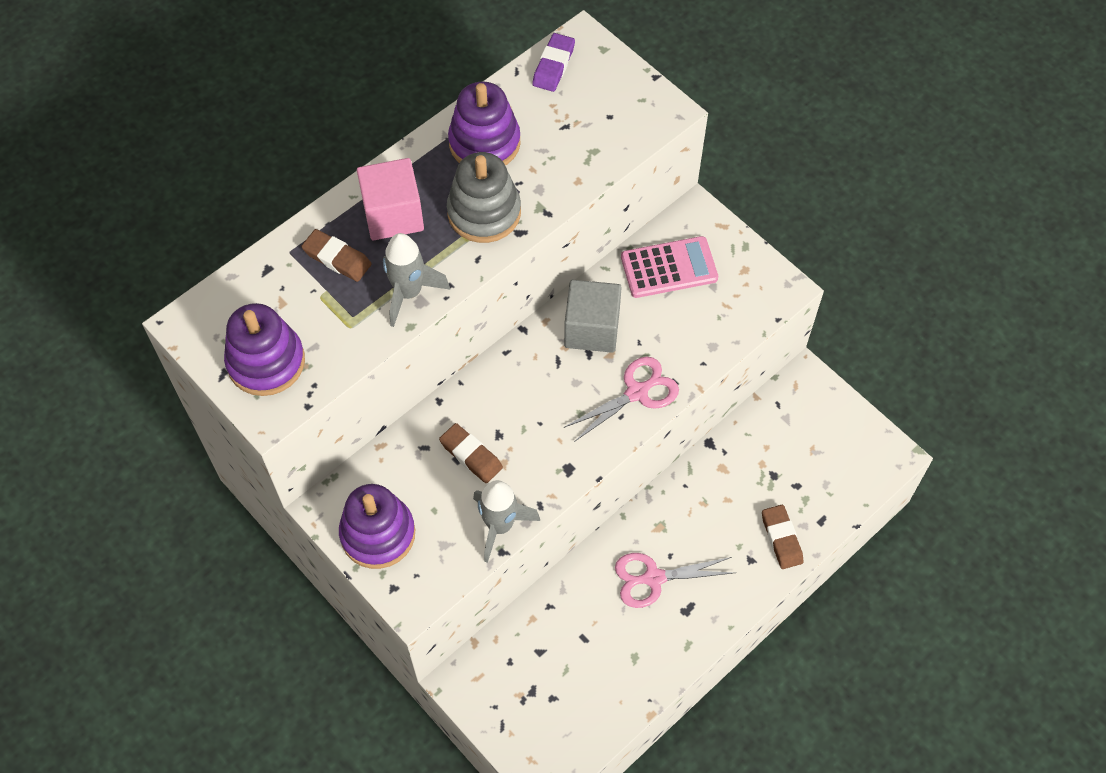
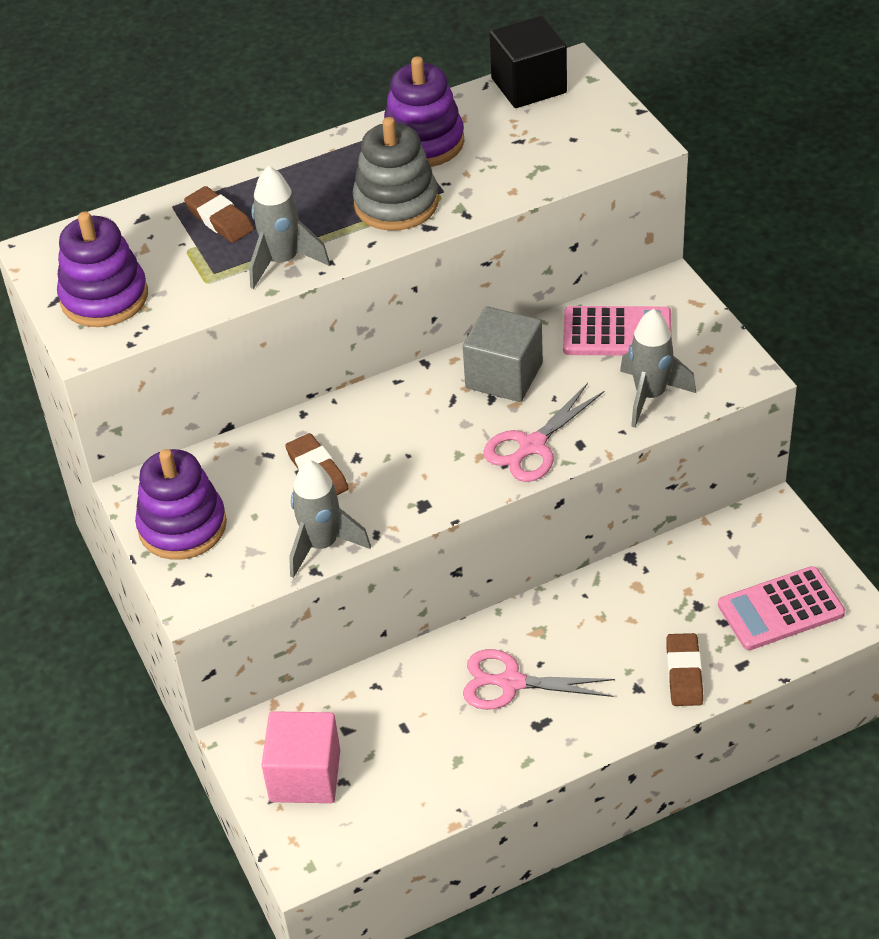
camera: 20 degrees right, 15 degrees down
pink cube [357,158,424,240] -> pink cube moved to [261,711,340,803]
purple eraser [532,33,575,92] -> black cube [489,16,567,108]
pink scissors [563,357,679,442] -> pink scissors turned 150 degrees clockwise [483,383,605,482]
none -> grey rocket [620,309,696,427]
none -> pink calculator [718,566,845,650]

